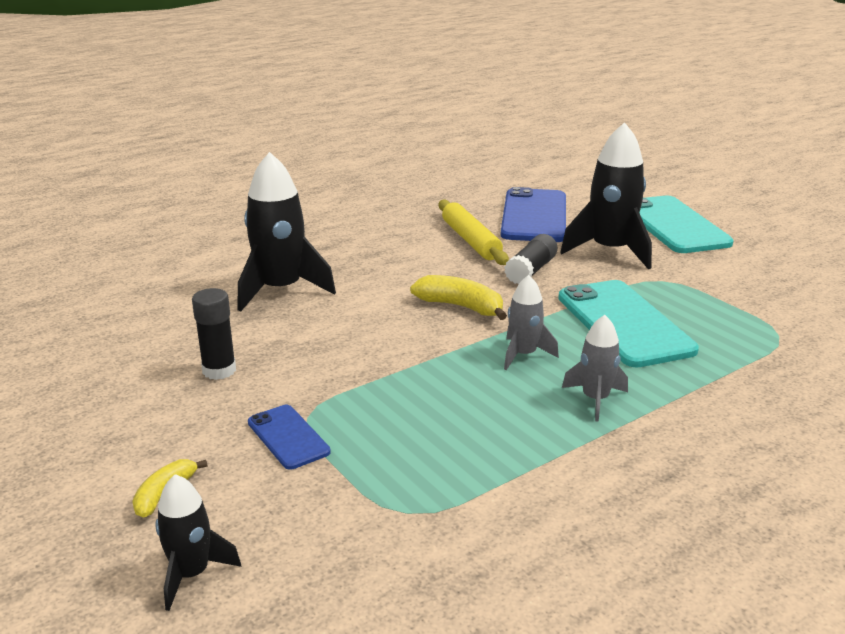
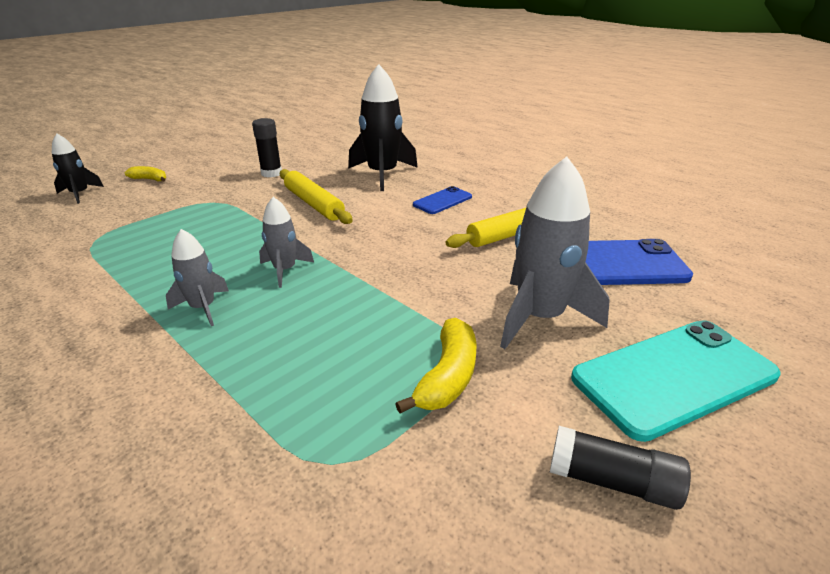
camera: 80 degrees right, 5 degrees up
blue phone [248,405,331,470] -> blue phone moved to [413,186,472,214]
yellow banana [410,275,507,320] -> yellow banana moved to [395,318,476,413]
black glue stick [504,234,557,284] -> black glue stick moved to [550,426,691,510]
turquoise phone [558,280,699,367] -> none
black rocket [560,122,652,269] -> grey rocket [500,156,610,349]
none -> yellow rolling pin [280,169,353,224]

